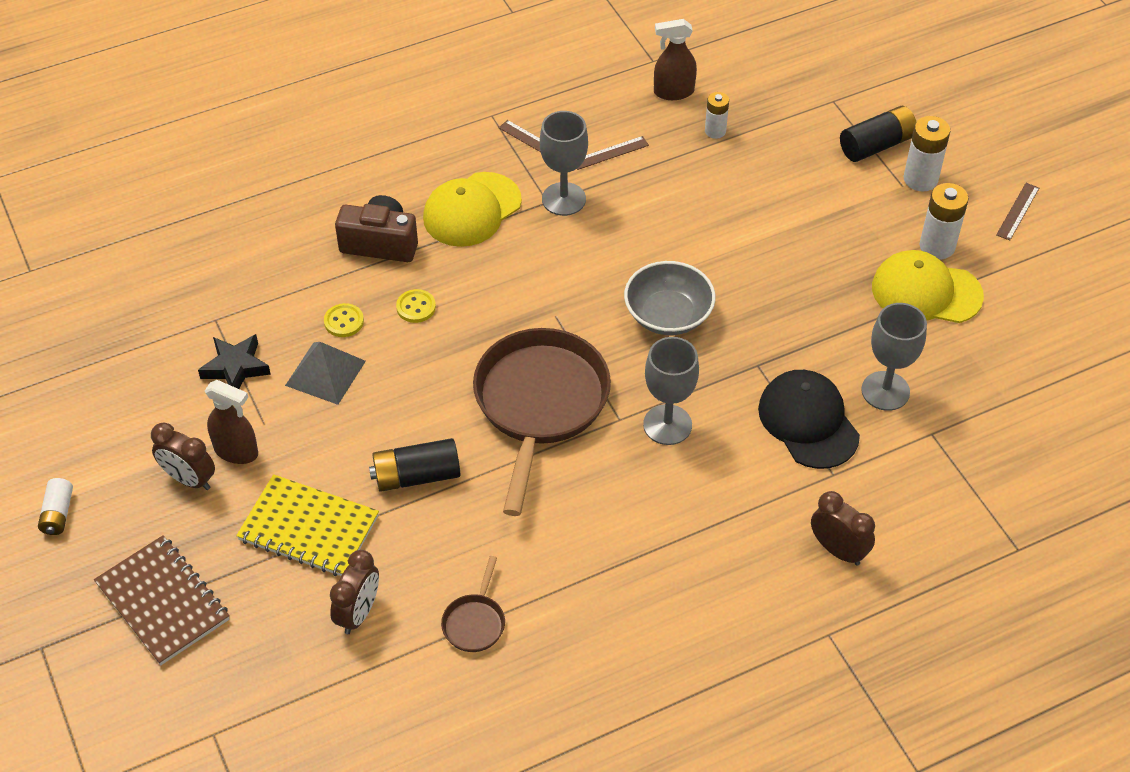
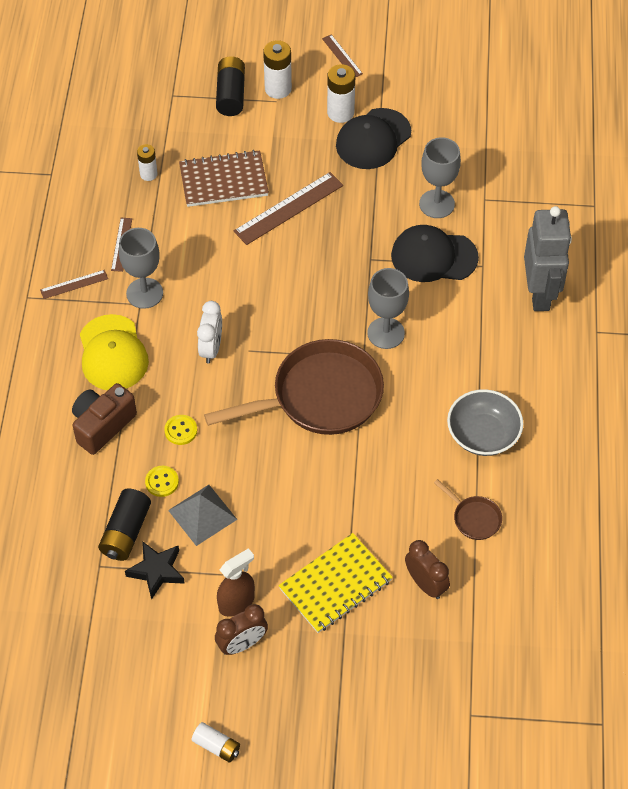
camera: 60 degrees left, 5 degrees up
brown notebook [94,535,230,665] -> brown notebook moved to [179,150,269,207]
black battery [369,438,460,492] -> black battery moved to [98,489,151,561]
brown pan [473,328,611,516] -> brown pan turned 120 degrees clockwise [204,339,384,435]
grey bowl [624,261,716,335] -> grey bowl moved to [447,389,523,456]
brown spray bottle [654,19,697,100] -> none
brown clock [811,491,875,566] -> grey robot [524,206,572,311]
yellow cap [872,250,984,323] -> black cap [336,108,411,169]
none -> white clock [197,301,222,364]
none -> brown ruler [234,172,343,245]

